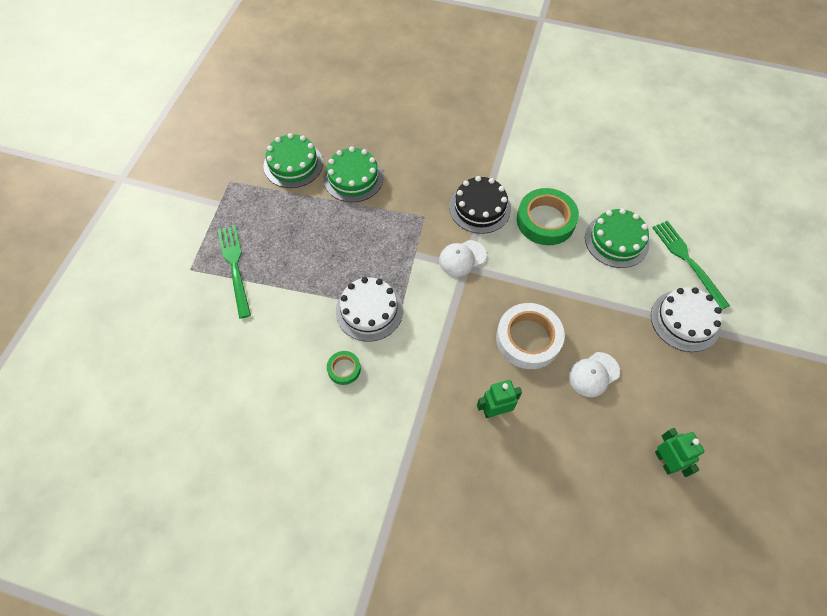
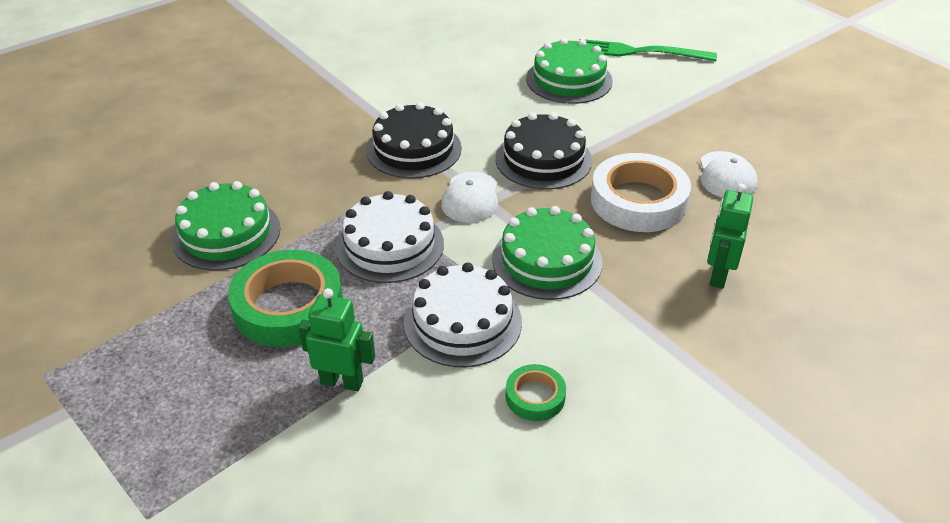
camera: 55 degrees left, 20 degrees down
green fork [218,225,251,319] -> none
green cake [264,133,323,188] -> green cake moved to [492,206,602,300]
green tape [517,188,579,245] -> green tape moved to [228,250,343,347]
white cake [651,287,722,352] -> white cake moved to [335,191,444,283]
green robot [655,428,704,477] -> green robot moved to [298,288,375,391]
none -> black cake [495,112,592,189]

